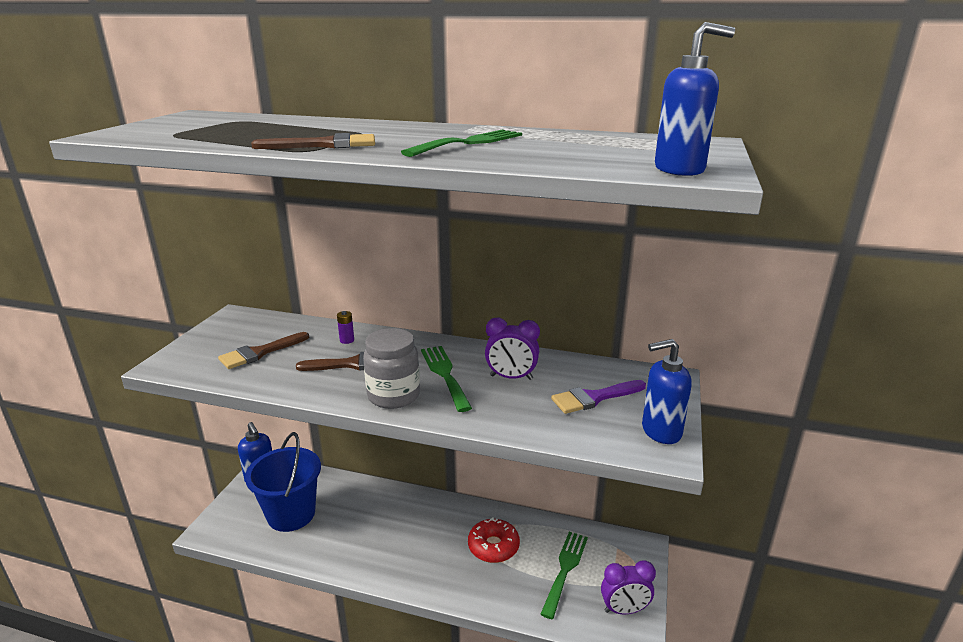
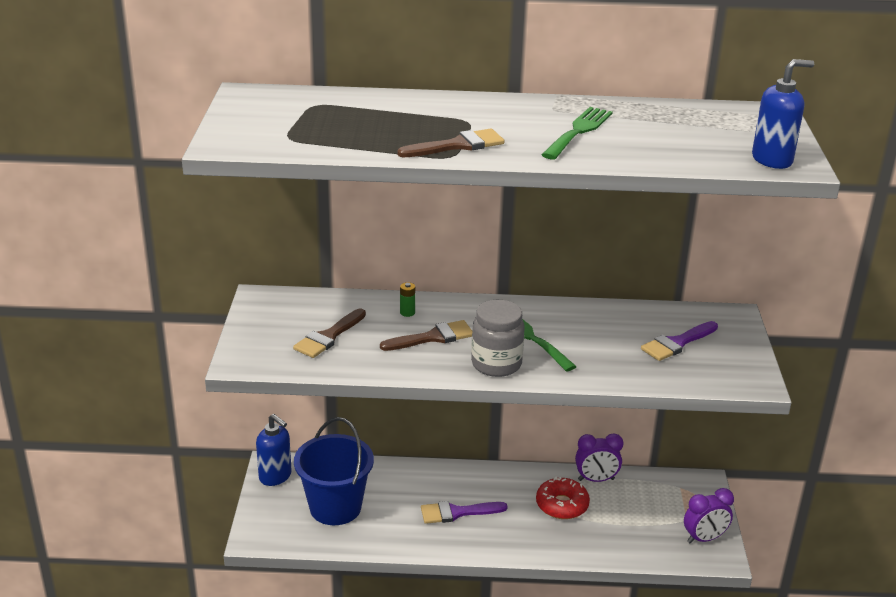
camera: 15 degrees left, 5 degrees up
purple battery [337,311,354,344] -> green battery [400,282,415,317]
purple clock [485,317,540,380] -> purple clock moved to [575,433,623,482]
green fork [540,532,588,619] -> none
blue soap dispenser [642,339,692,444] -> none
none -> purple brush [421,501,507,524]

